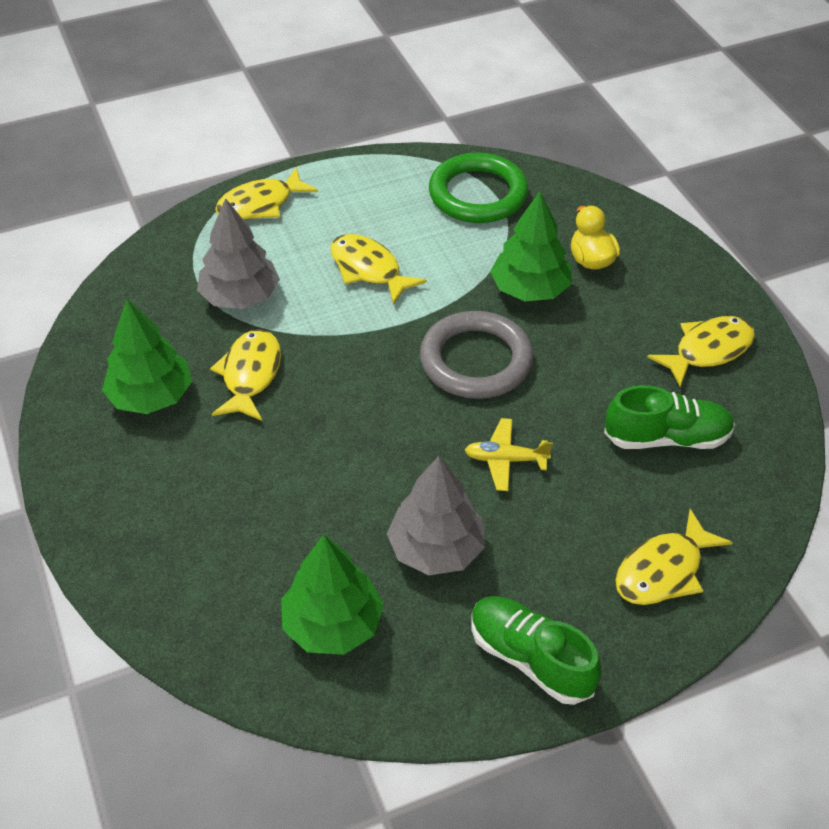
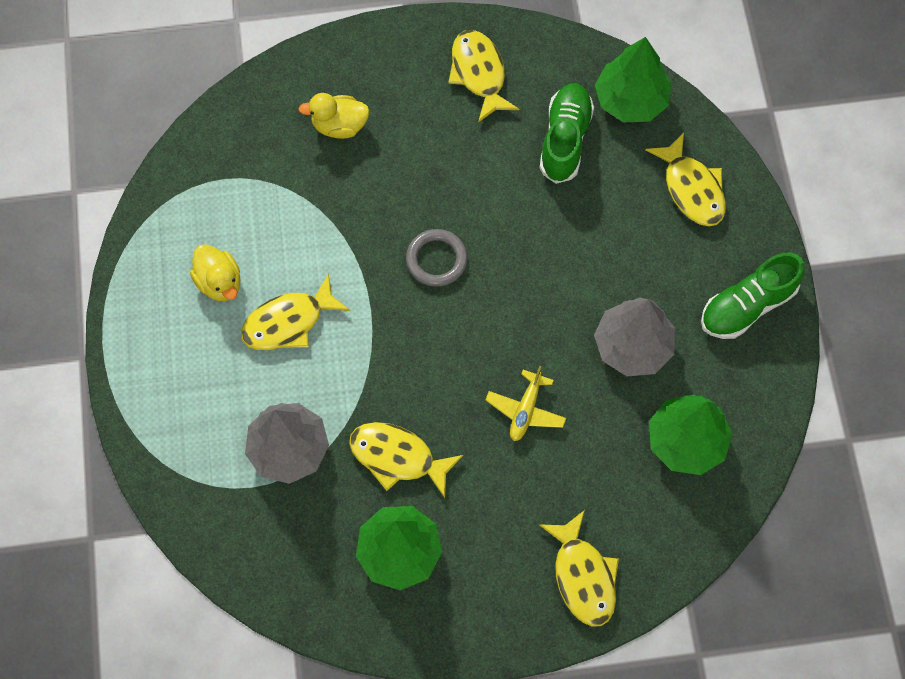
camera: 75 degrees left, 20 degrees up
yellow fish [215,167,318,220] -> yellow fish moved to [539,510,619,627]
grey ring [420,311,533,399] -> grey ring [406,229,468,287], size x0.59
green ring [429,152,528,223] -> none
yellow plane [465,418,553,491] -> yellow plane moved to [486,366,566,441]
green tree [490,192,572,301] -> green tree moved to [595,37,671,122]
none -> yellow duck [190,244,241,301]

